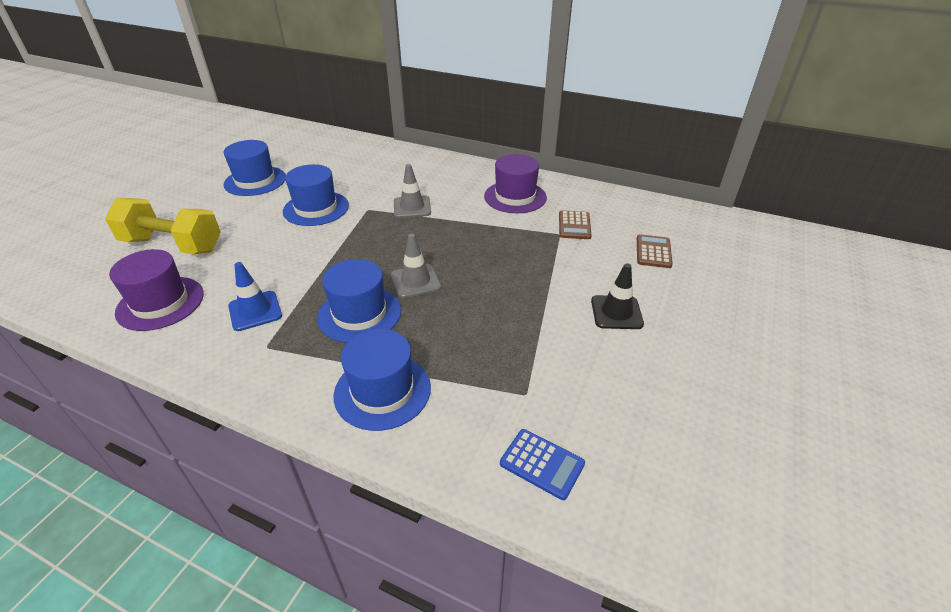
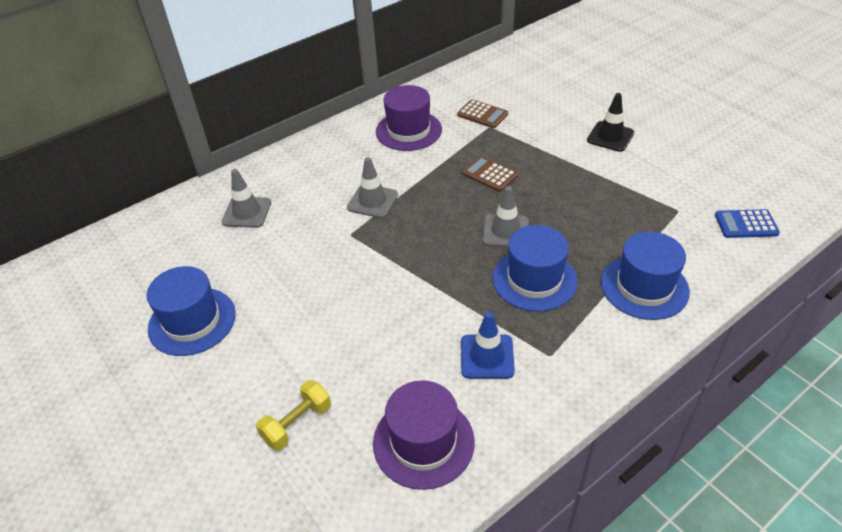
camera: 60 degrees left, 5 degrees up
yellow dumbbell [105,198,221,254] -> yellow dumbbell [256,380,331,451], size x0.53
blue hat [283,164,349,226] -> none
blue calculator [500,429,585,500] -> blue calculator turned 150 degrees counterclockwise [715,209,780,238]
brown calculator [637,234,673,268] -> brown calculator moved to [462,156,518,192]
none -> grey traffic cone [221,169,271,228]

